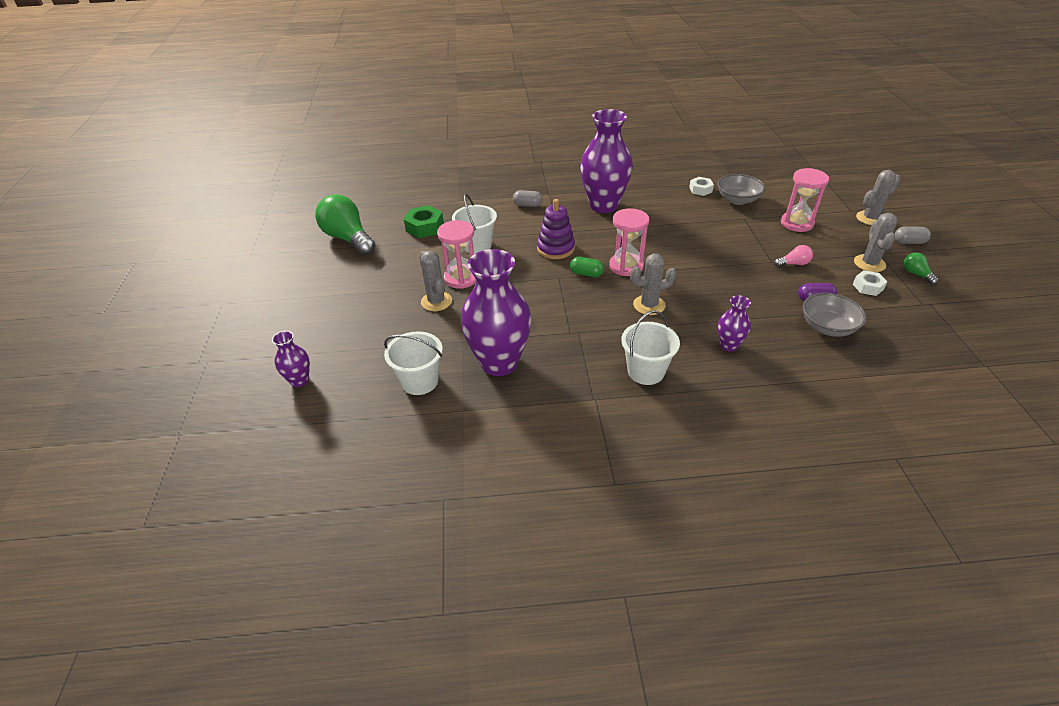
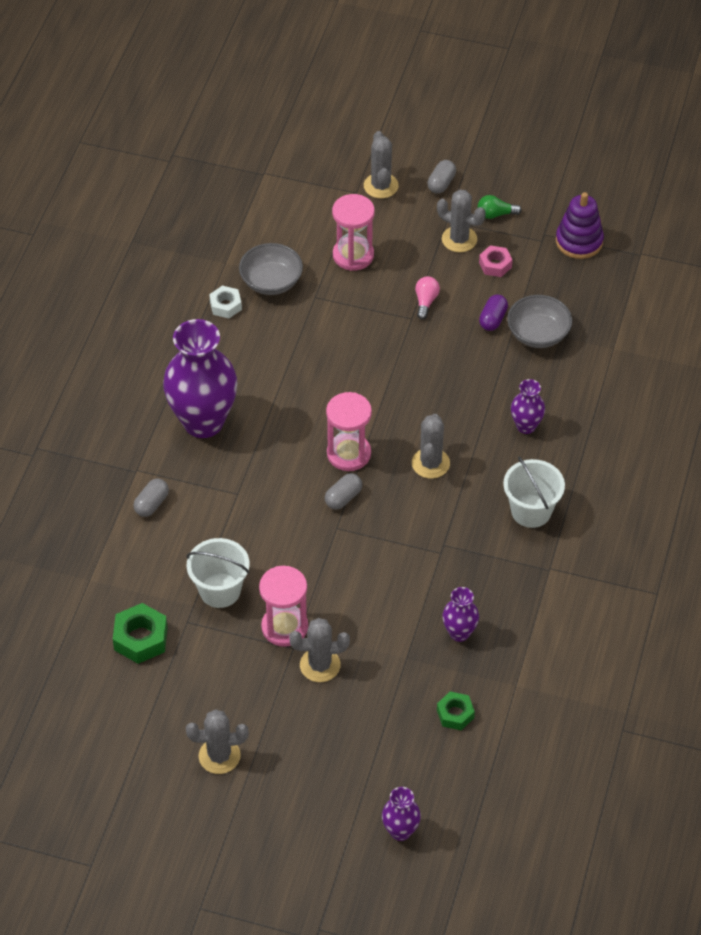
camera: 70 degrees left, 10 degrees up
green light bulb [315,194,376,255] -> none
white bucket [384,331,443,395] -> green nut [437,691,475,730]
purple vase [461,249,532,376] -> purple vase [442,587,479,642], size x0.47
purple stacking toy [537,199,575,259] -> purple stacking toy moved to [556,192,604,259]
green capsule [570,256,604,277] -> grey capsule [325,473,362,509]
white nut [853,270,887,296] -> pink nut [479,245,513,277]
none -> grey cactus [186,709,249,774]

